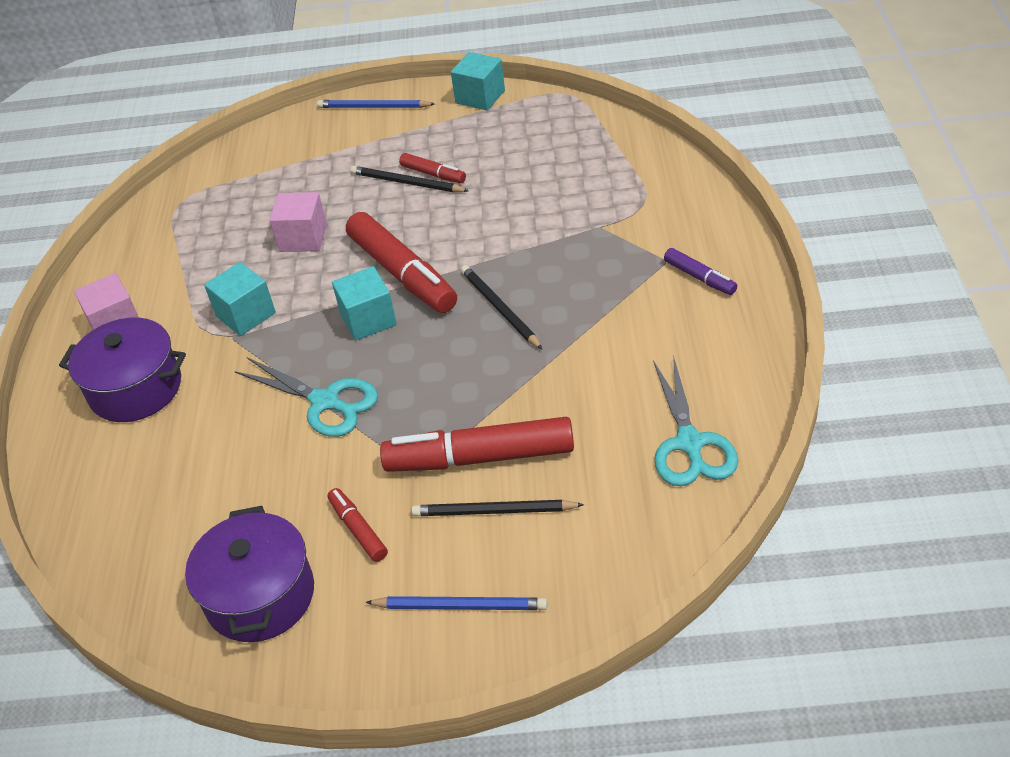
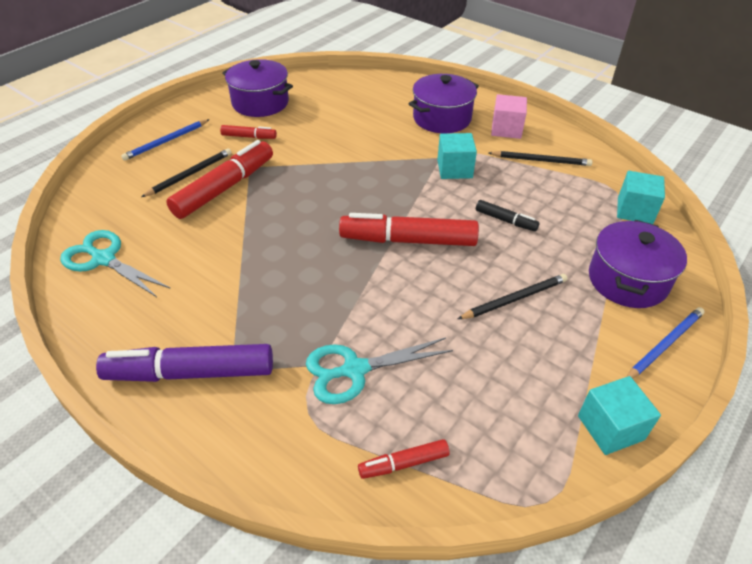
camera: 125 degrees right, 0 degrees up
turquoise scissors [235,357,378,437] -> turquoise scissors moved to [306,338,453,404]
pink cube [270,192,327,252] -> black marker [476,200,540,231]
turquoise cube [332,266,397,341] -> turquoise cube moved to [617,171,665,224]
red marker [399,153,466,183] -> red marker moved to [358,439,450,479]
black pencil [461,265,543,350] -> black pencil moved to [489,151,593,166]
purple marker [664,248,737,295] -> purple marker [96,344,273,382], size x2.03
none -> purple pot [589,220,687,308]

